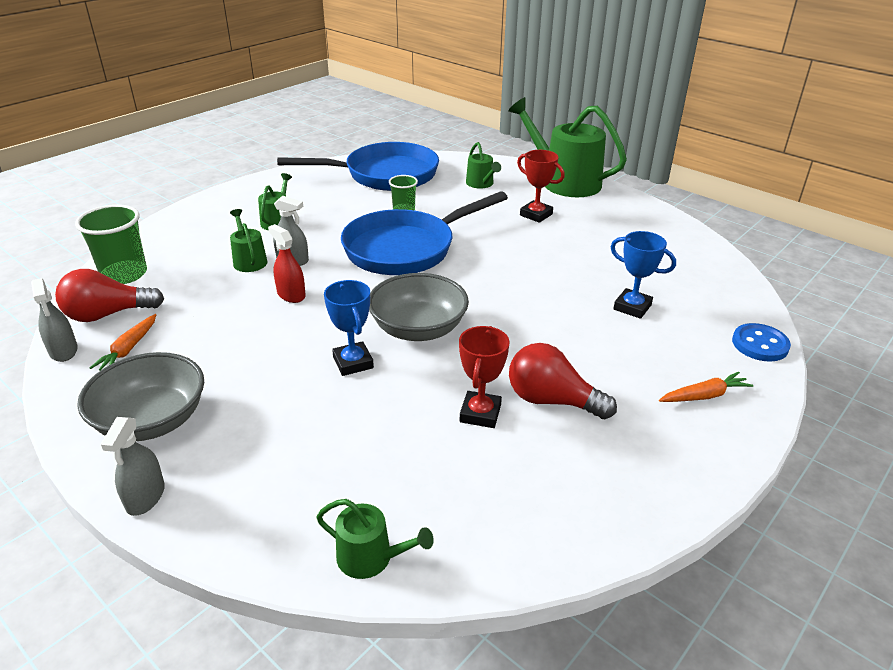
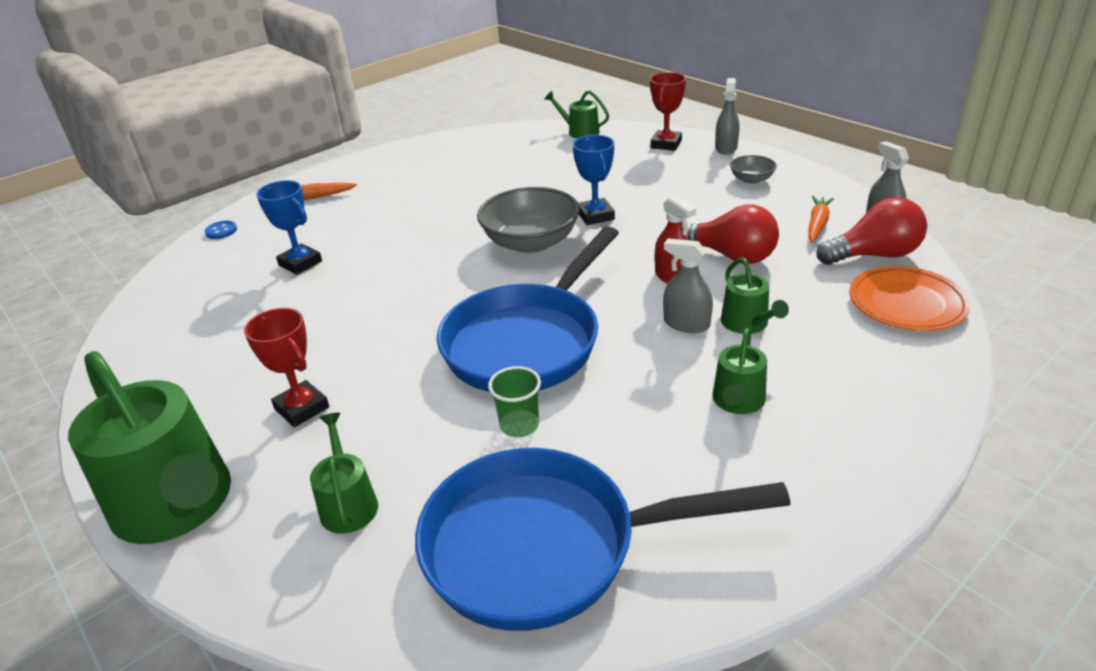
camera: 170 degrees left, 0 degrees up
green cup [75,204,147,284] -> orange plate [849,266,970,331]
grey bowl [77,352,204,441] -> grey bowl [730,155,777,184], size x0.49
blue pan [341,191,508,275] -> blue pan turned 150 degrees clockwise [437,226,619,392]
red trophy [459,326,510,428] -> red trophy moved to [650,72,686,151]
red light bulb [509,343,617,419] -> red light bulb moved to [682,204,779,264]
blue button [732,323,791,362] -> blue button [205,221,237,239], size x0.61

